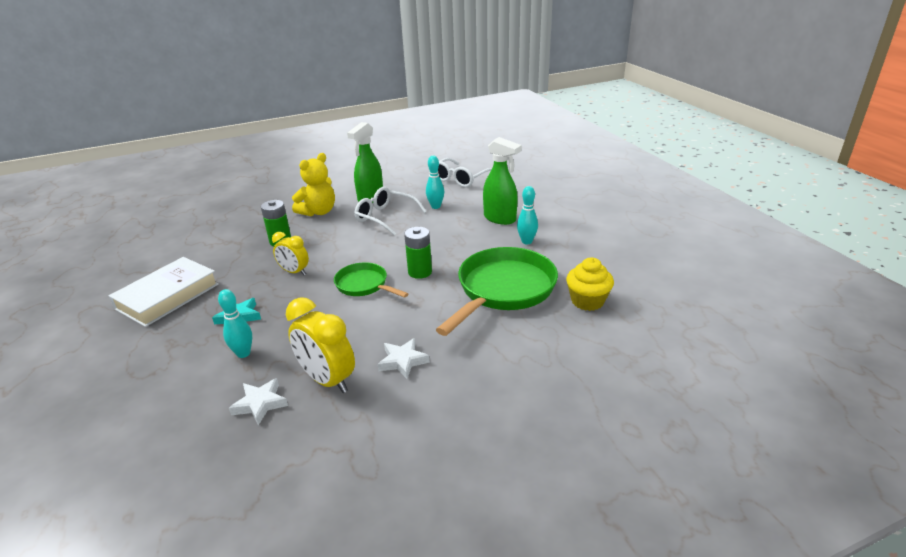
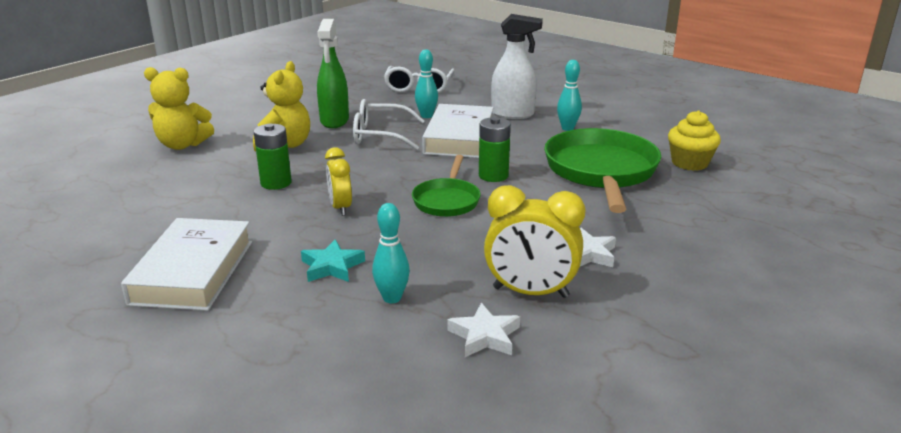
camera: 30 degrees left, 5 degrees down
yellow clock [272,232,309,275] -> yellow clock turned 75 degrees clockwise [325,147,352,216]
green pan [334,262,408,298] -> green pan turned 90 degrees counterclockwise [412,155,481,217]
green spray bottle [483,137,522,225] -> white spray bottle [491,14,543,119]
none -> yellow teddy bear [144,67,214,150]
none -> white book [422,104,494,158]

